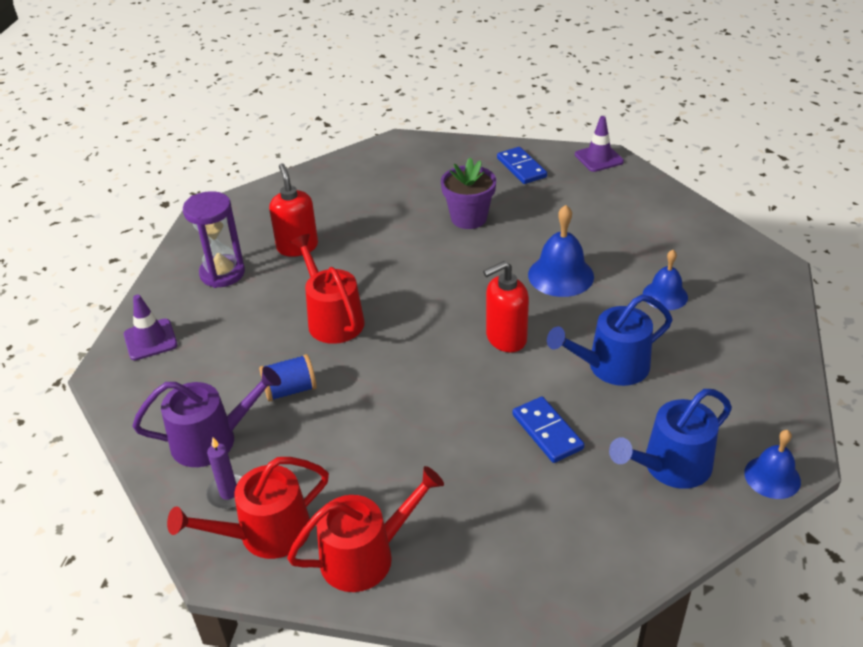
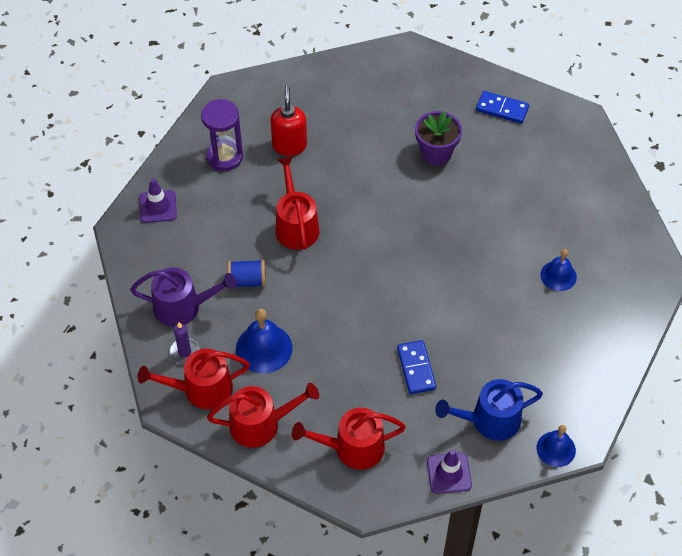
camera: 15 degrees right, 15 degrees up
red soap dispenser [483,261,529,352] -> none
blue domino [497,147,547,184] -> blue domino turned 60 degrees counterclockwise [476,91,529,124]
blue bell [528,205,594,297] -> blue bell moved to [236,308,293,374]
blue watering can [547,295,672,386] -> none
purple traffic cone [575,116,624,172] -> purple traffic cone moved to [427,449,472,494]
none -> red watering can [292,408,406,470]

